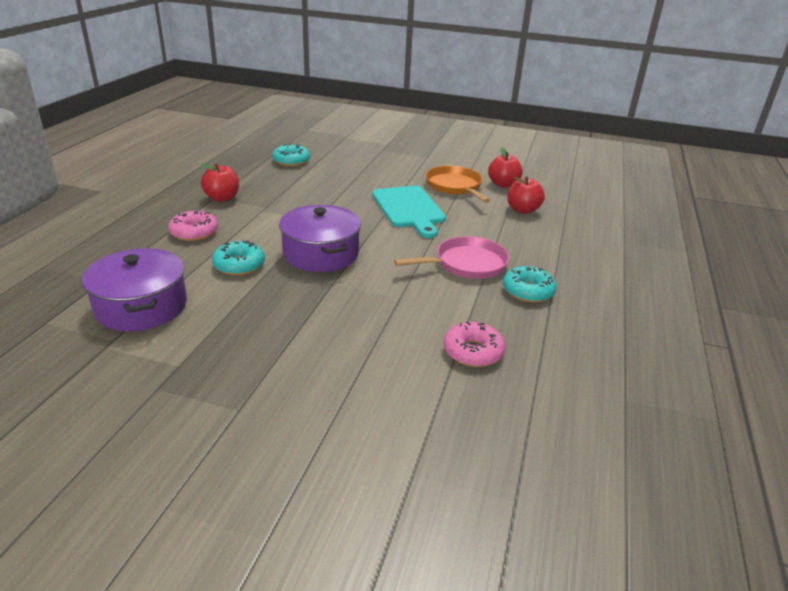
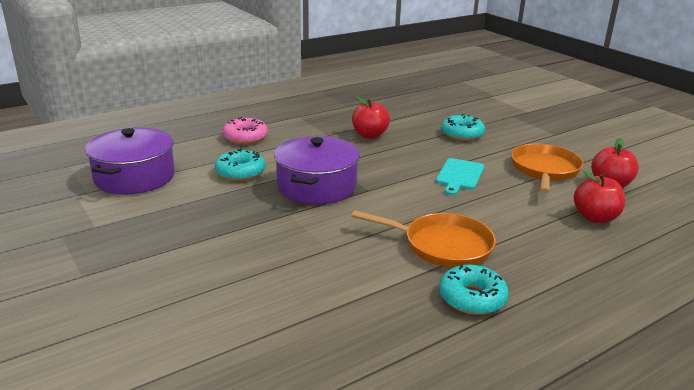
camera: 40 degrees right, 5 degrees down
red apple [201,163,239,202] -> red apple moved to [352,96,390,139]
turquoise donut [272,144,310,166] -> turquoise donut moved to [441,114,485,141]
turquoise cutting board [372,186,446,238] -> turquoise cutting board [436,158,484,195], size x0.61
pink pan [394,236,510,279] -> orange pan [352,210,496,268]
pink donut [444,321,505,367] -> none

